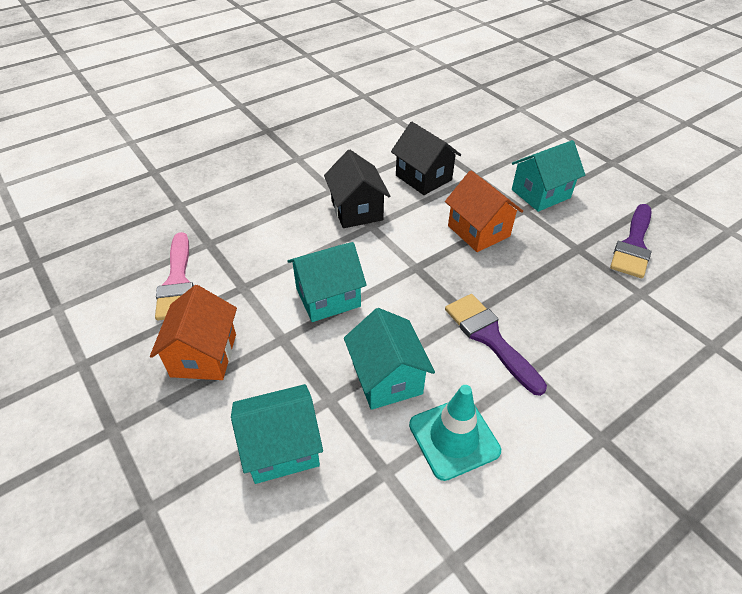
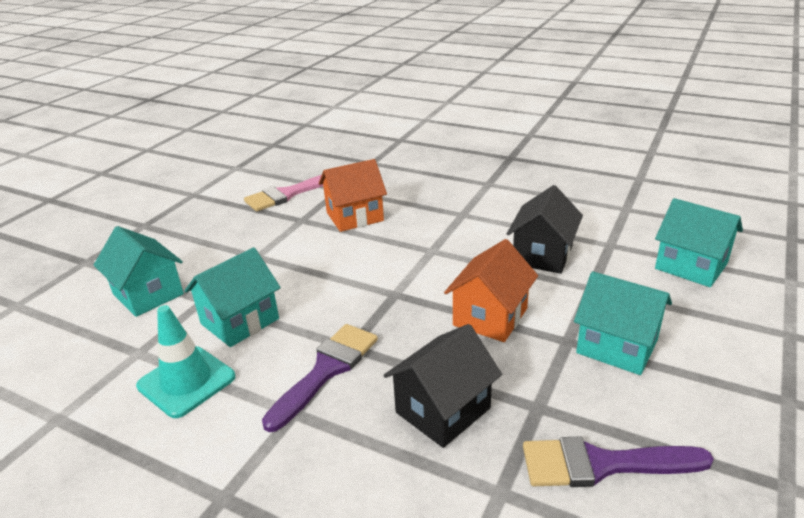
camera: 65 degrees right, 15 degrees down
orange house [150,285,237,380] -> orange house moved to [319,159,387,232]
turquoise house [287,242,367,322] -> turquoise house moved to [655,198,743,287]
black house [324,149,390,228] -> black house moved to [384,324,502,448]

